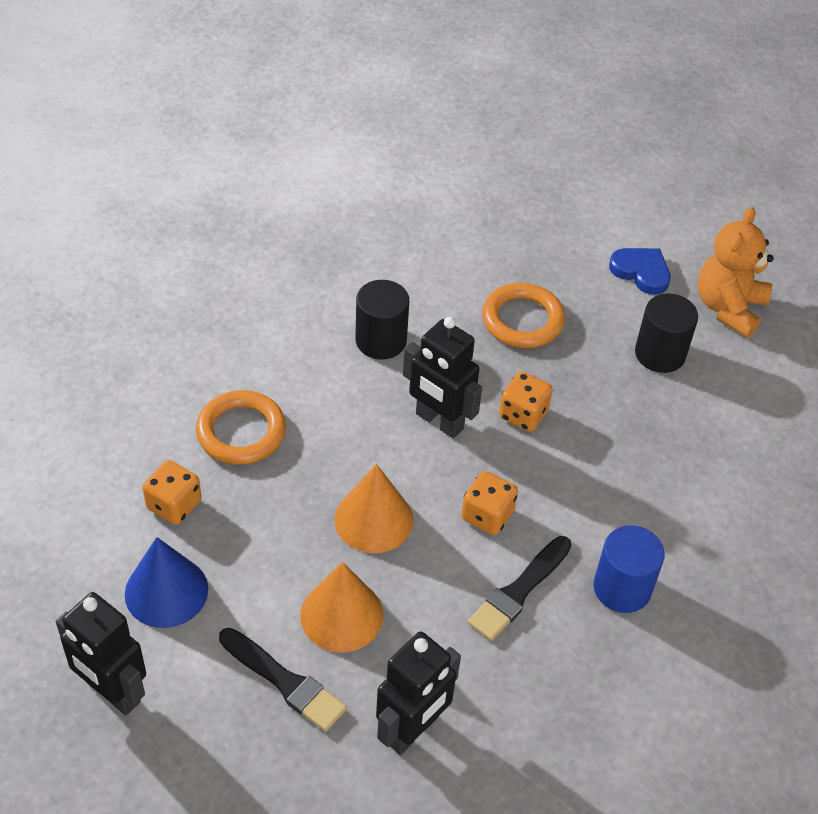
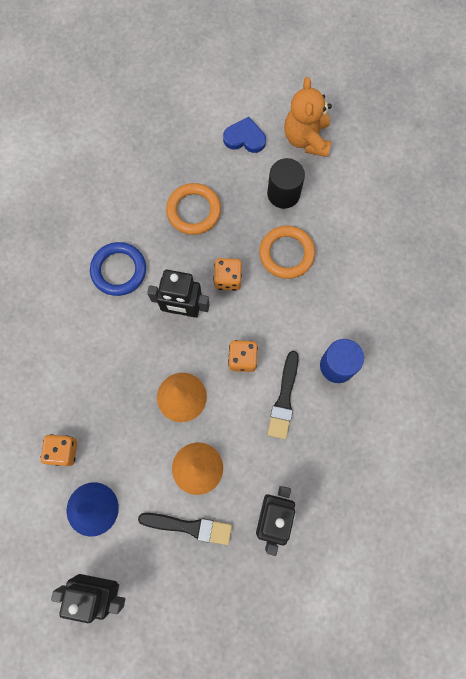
camera: 25 degrees left, 25 degrees up
orange ring [196,390,286,465] -> orange ring moved to [259,226,315,279]
black cylinder [355,280,409,359] -> blue ring [90,242,146,296]

